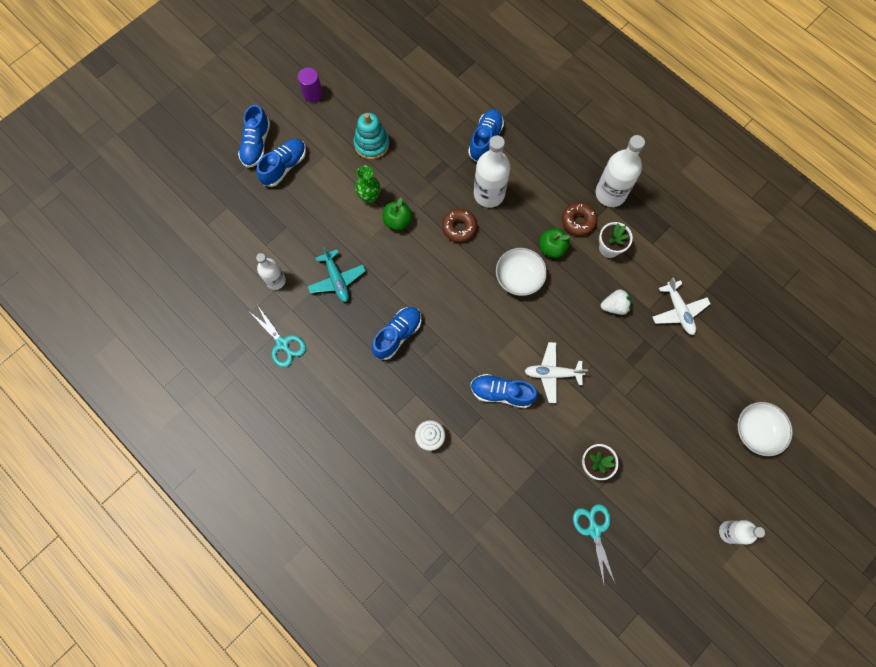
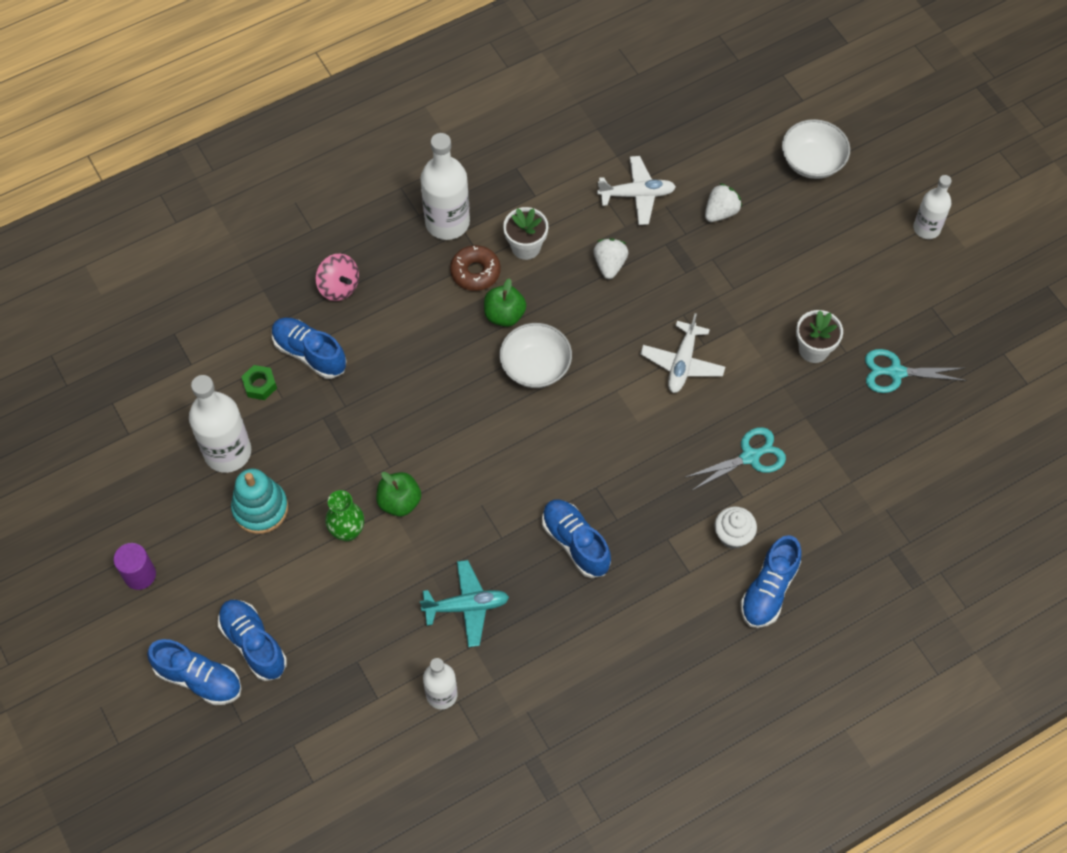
camera: 75 degrees left, 10 degrees down
turquoise scissors [250,306,306,367] -> turquoise scissors moved to [684,427,786,491]
brown donut [442,209,477,242] -> none
blue shoe [471,374,538,408] -> blue shoe moved to [740,535,802,628]
white bottle [474,135,510,207] -> white bottle moved to [189,375,251,473]
none -> green nut [241,365,277,400]
none -> pink spinning top [316,254,359,301]
none -> white strawberry [705,183,742,222]

